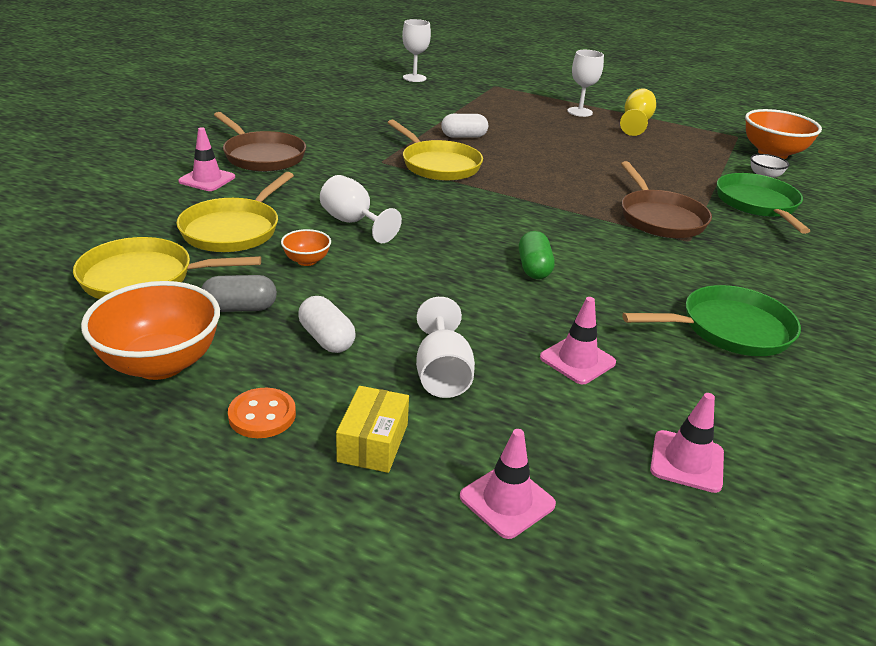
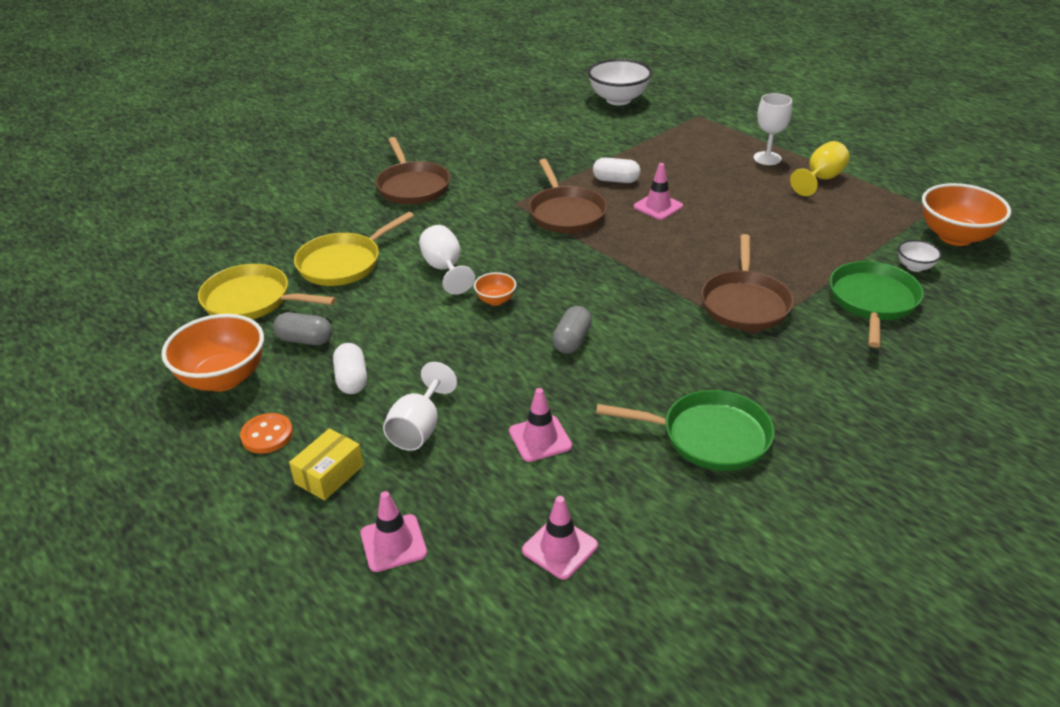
camera: 25 degrees right, 5 degrees up
pink traffic cone [178,127,235,191] -> pink traffic cone moved to [634,163,683,220]
orange bowl [281,229,331,266] -> orange bowl moved to [474,272,517,306]
yellow pan [388,120,483,181] -> brown pan [529,159,607,233]
white goblet [402,19,431,82] -> white bowl [588,59,652,105]
green capsule [519,231,554,279] -> grey capsule [552,306,592,354]

